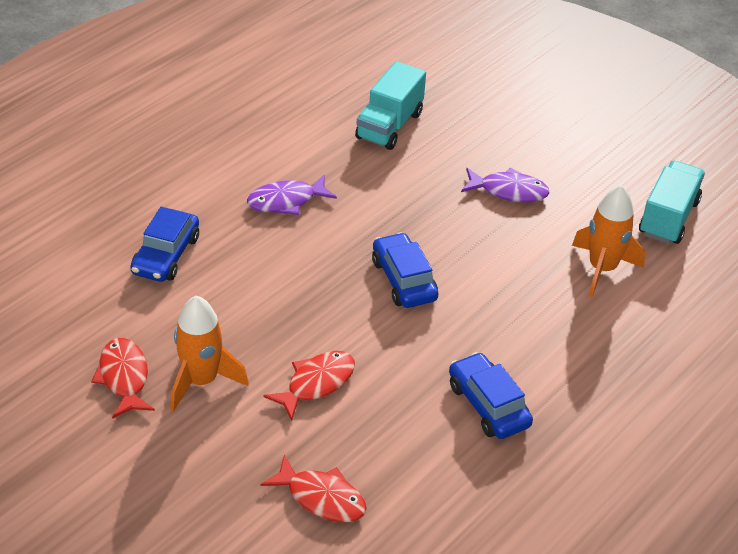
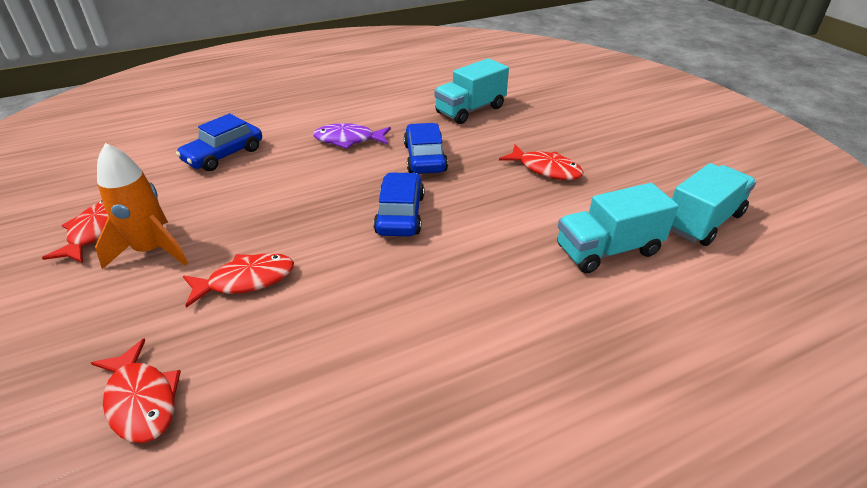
camera: 25 degrees right, 5 degrees down
blue car [449,352,533,439] -> blue car moved to [404,123,448,174]
purple fish [461,168,550,202] -> red fish [499,145,584,180]
orange rocket [572,185,645,297] -> turquoise truck [557,183,679,273]

